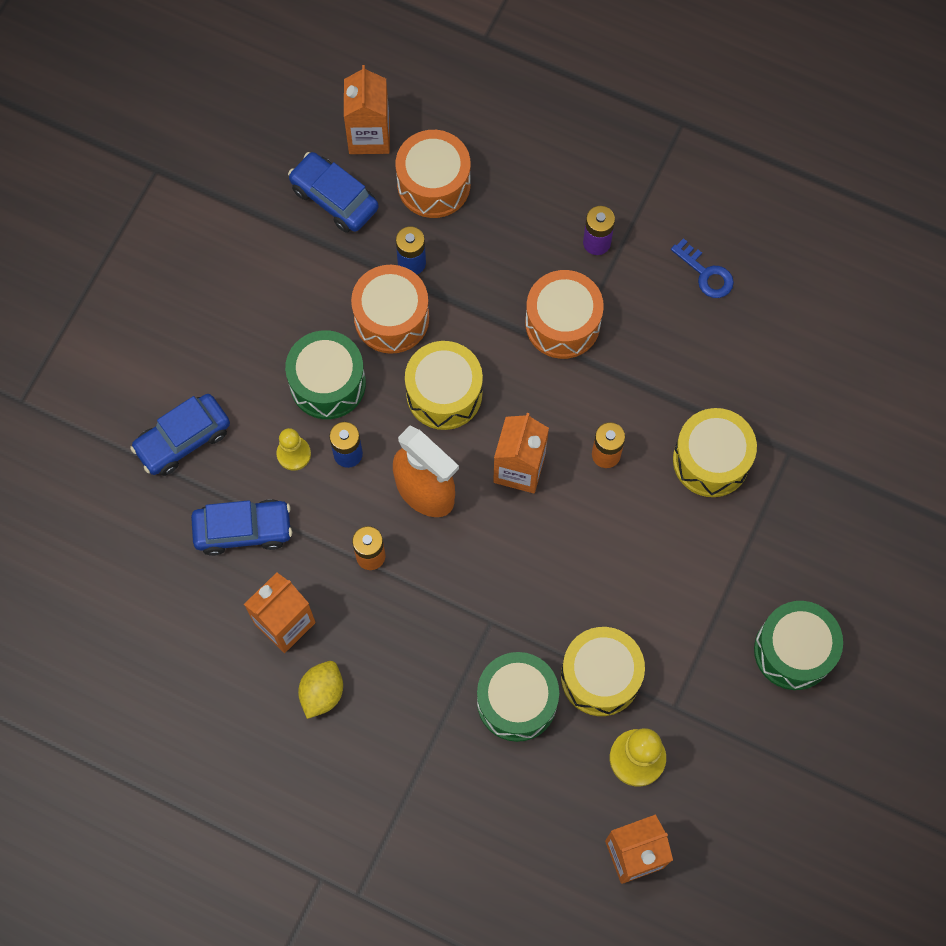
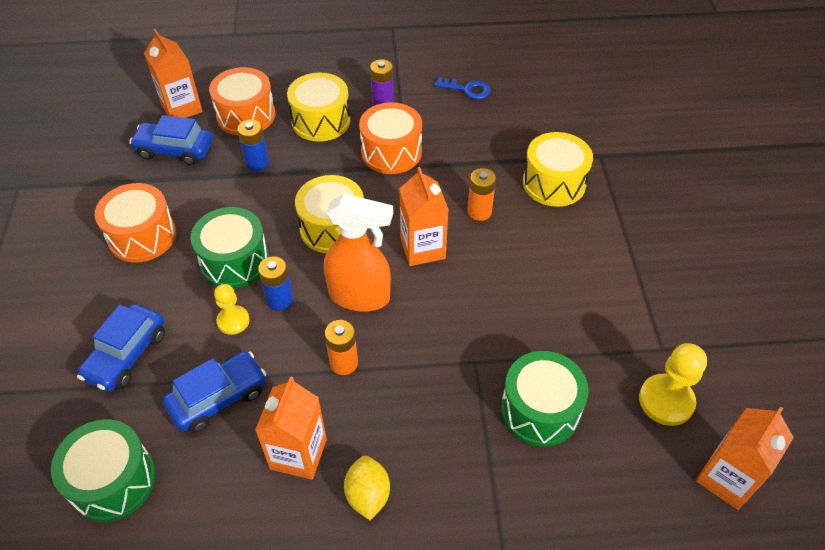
camera: 30 degrees left, 20 degrees down
orange drum [351,265,429,354] -> orange drum moved to [95,183,176,262]
yellow drum [561,627,645,716] -> yellow drum moved to [287,73,351,142]
green drum [754,601,843,690] -> green drum moved to [51,419,156,522]

